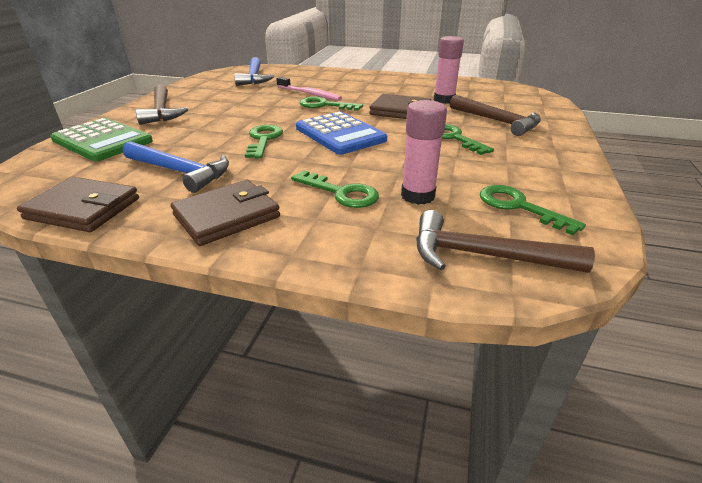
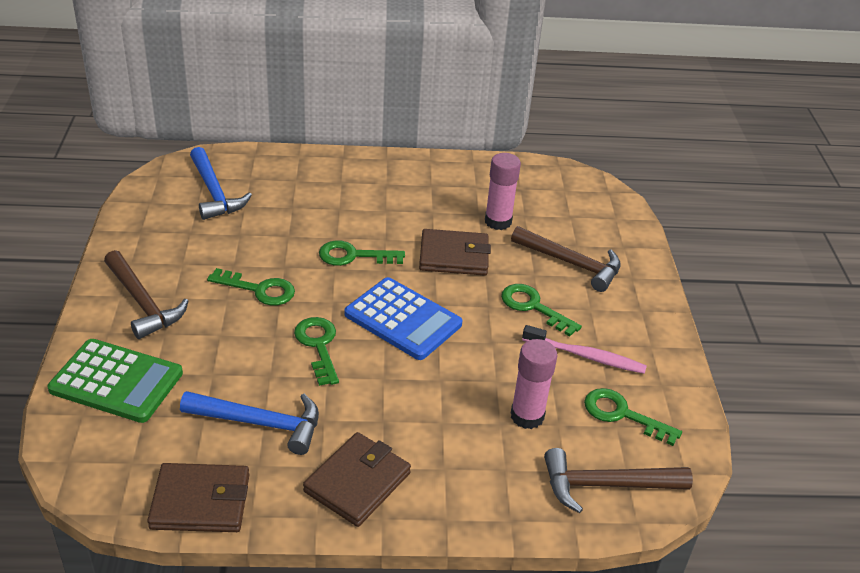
camera: 20 degrees left, 5 degrees up
pink toothbrush [276,77,342,101] -> pink toothbrush moved to [522,325,647,374]
green key [291,170,379,208] -> green key moved to [207,268,295,306]

